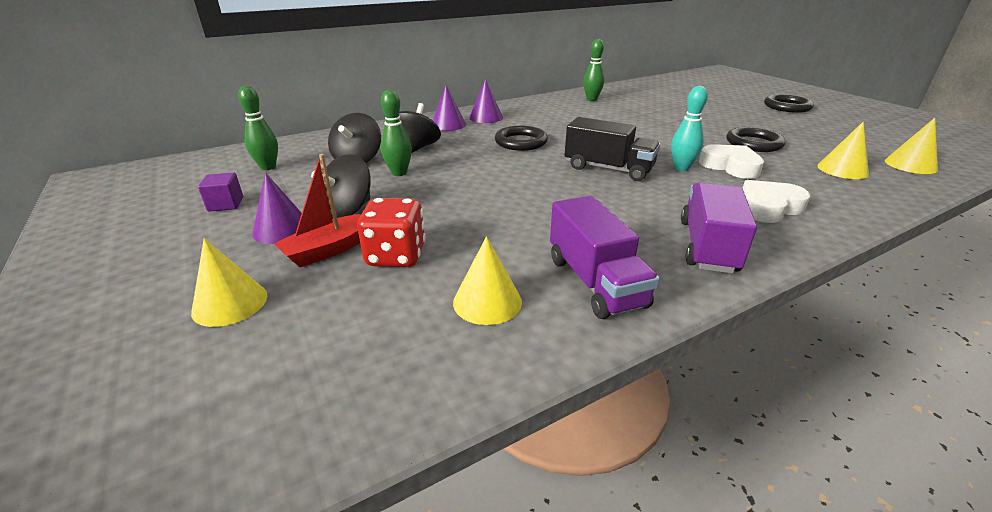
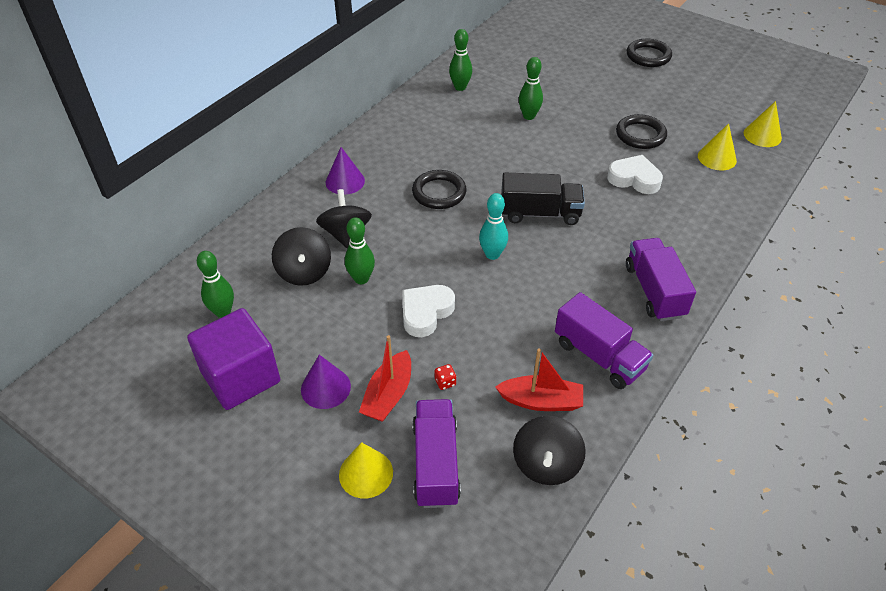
camera: 25 degrees left, 15 degrees up
purple cube [198,172,243,212] -> purple cube [187,308,280,410], size x2.22
black spinning top [311,154,370,219] -> black spinning top moved to [513,416,586,485]
red dice [357,198,426,267] -> red dice [435,364,456,390], size x0.41
yellow cone [453,236,522,325] -> red boat [495,348,583,411]
purple cone [469,79,503,123] -> none
turquoise bowling pin [671,86,708,171] -> turquoise bowling pin moved to [479,193,508,260]
white heart [743,180,810,223] -> white heart moved to [402,285,455,337]
none -> purple truck [412,399,461,508]
none -> green bowling pin [519,57,543,120]

